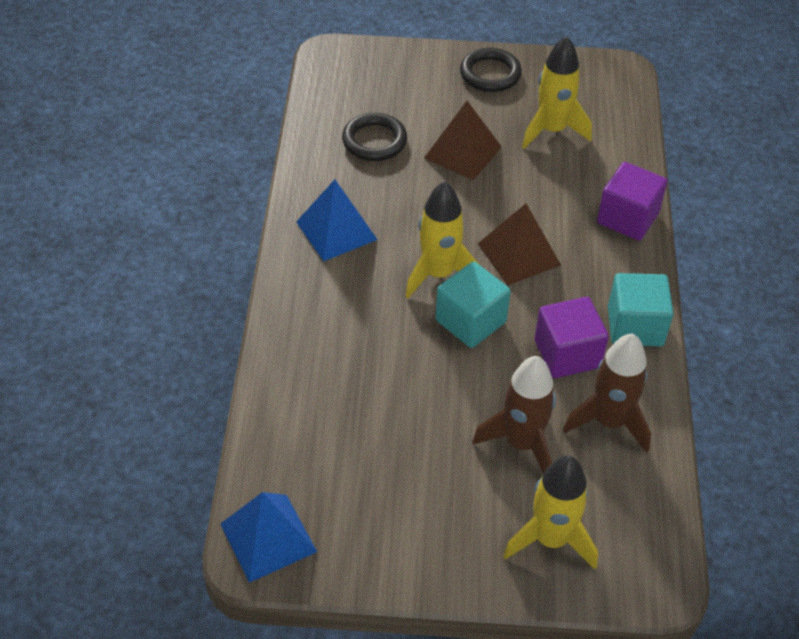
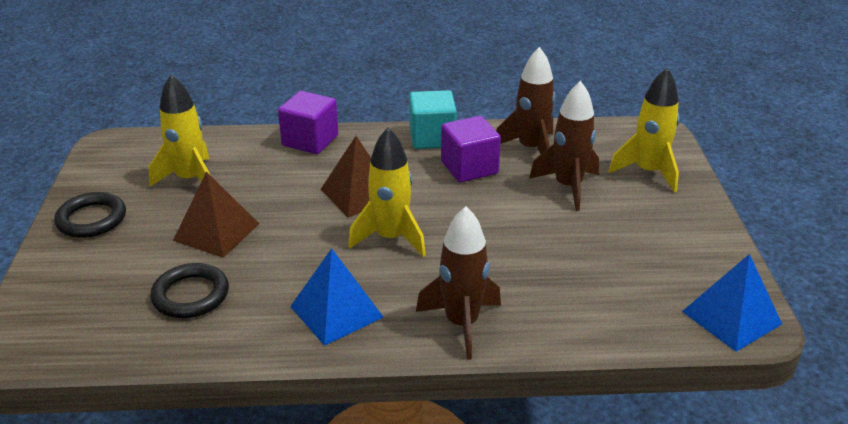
camera: 95 degrees left, 15 degrees down
turquoise cube [435,262,511,348] -> none
none -> brown rocket [416,206,501,360]

